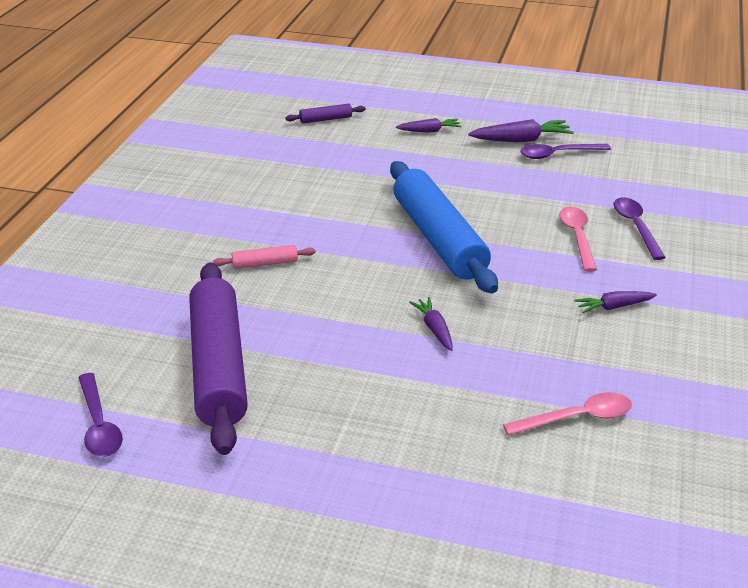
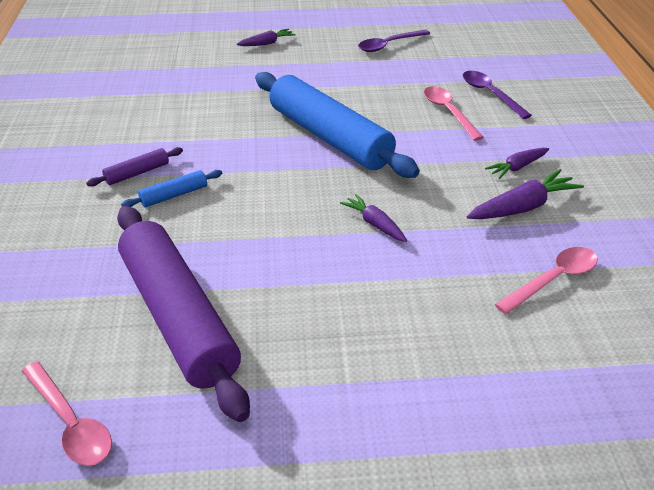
camera: 20 degrees left, 5 degrees up
purple spoon [78,373,123,457] -> pink spoon [22,361,112,466]
pink rolling pin [213,245,316,269] -> blue rolling pin [121,170,222,207]
purple rolling pin [285,104,366,123] -> purple rolling pin moved to [86,147,183,187]
purple carrot [468,119,574,142] -> purple carrot moved to [467,169,584,219]

